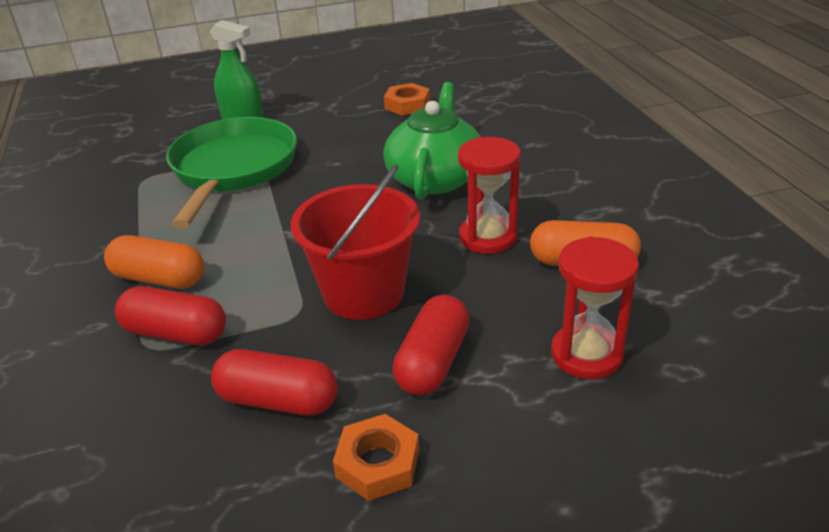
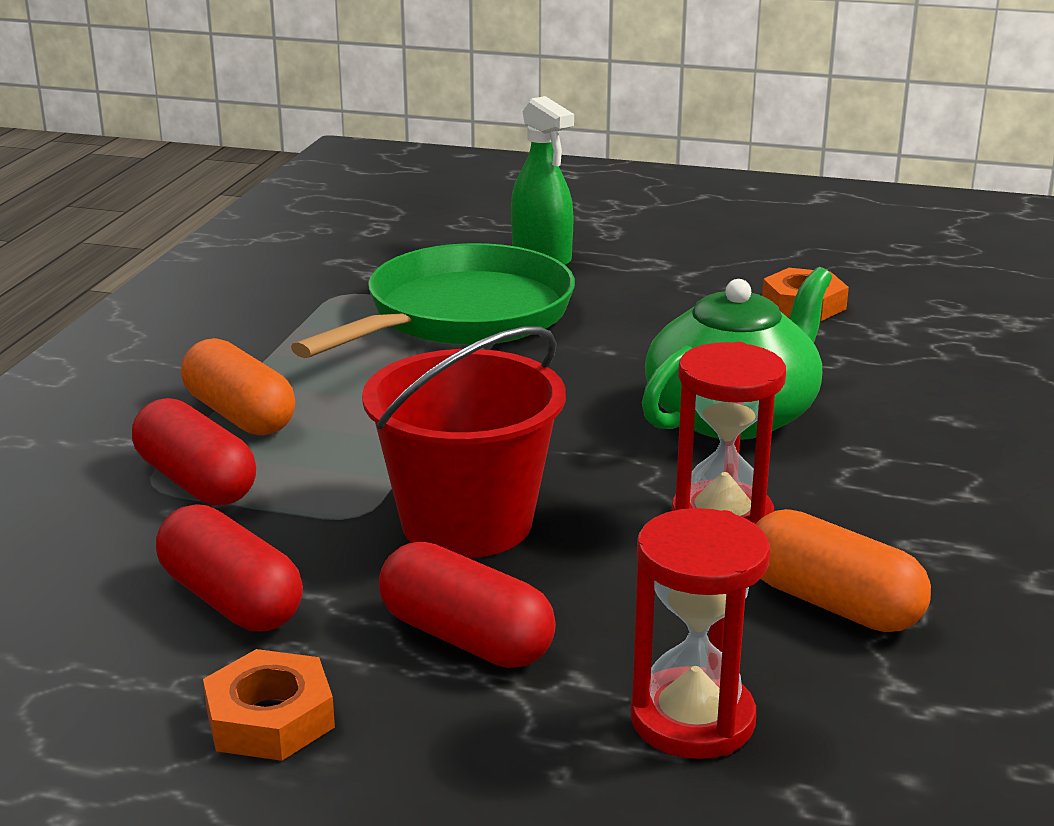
camera: 30 degrees right, 10 degrees down
red capsule [393,295,470,395] -> red capsule turned 75 degrees clockwise [379,542,556,668]

